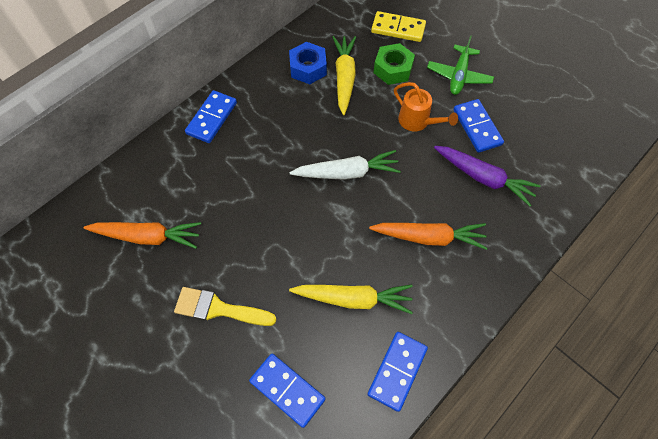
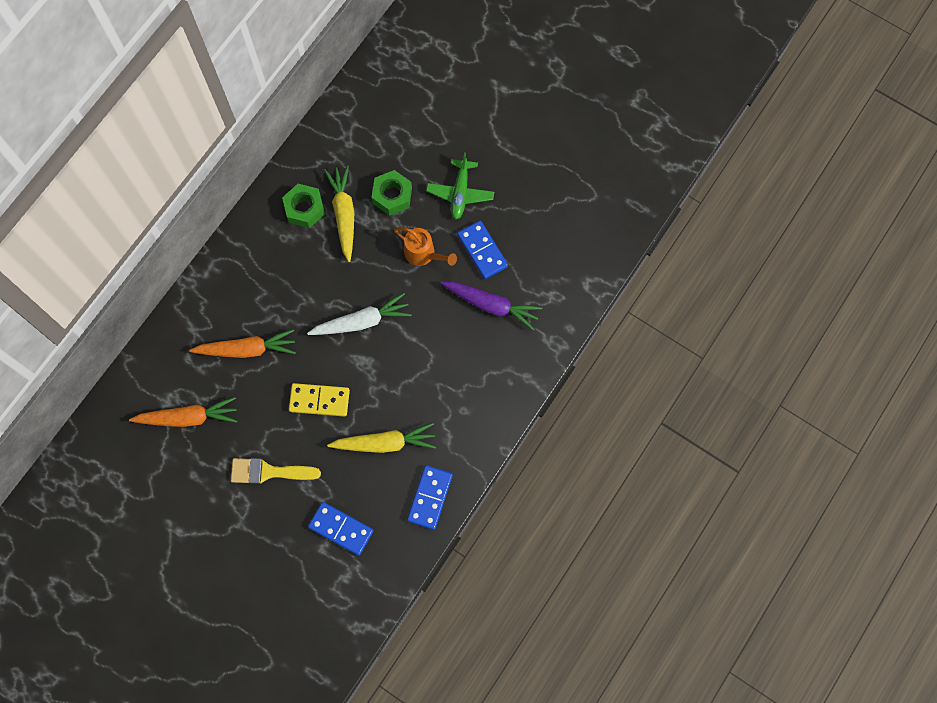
camera: 10 degrees left, 10 degrees up
blue domino [185,90,237,143] -> none
blue nut [289,42,327,84] -> green nut [282,184,325,228]
orange carrot [369,223,487,250] -> orange carrot moved to [189,329,296,358]
yellow domino [371,11,426,42] -> yellow domino moved to [289,383,350,417]

